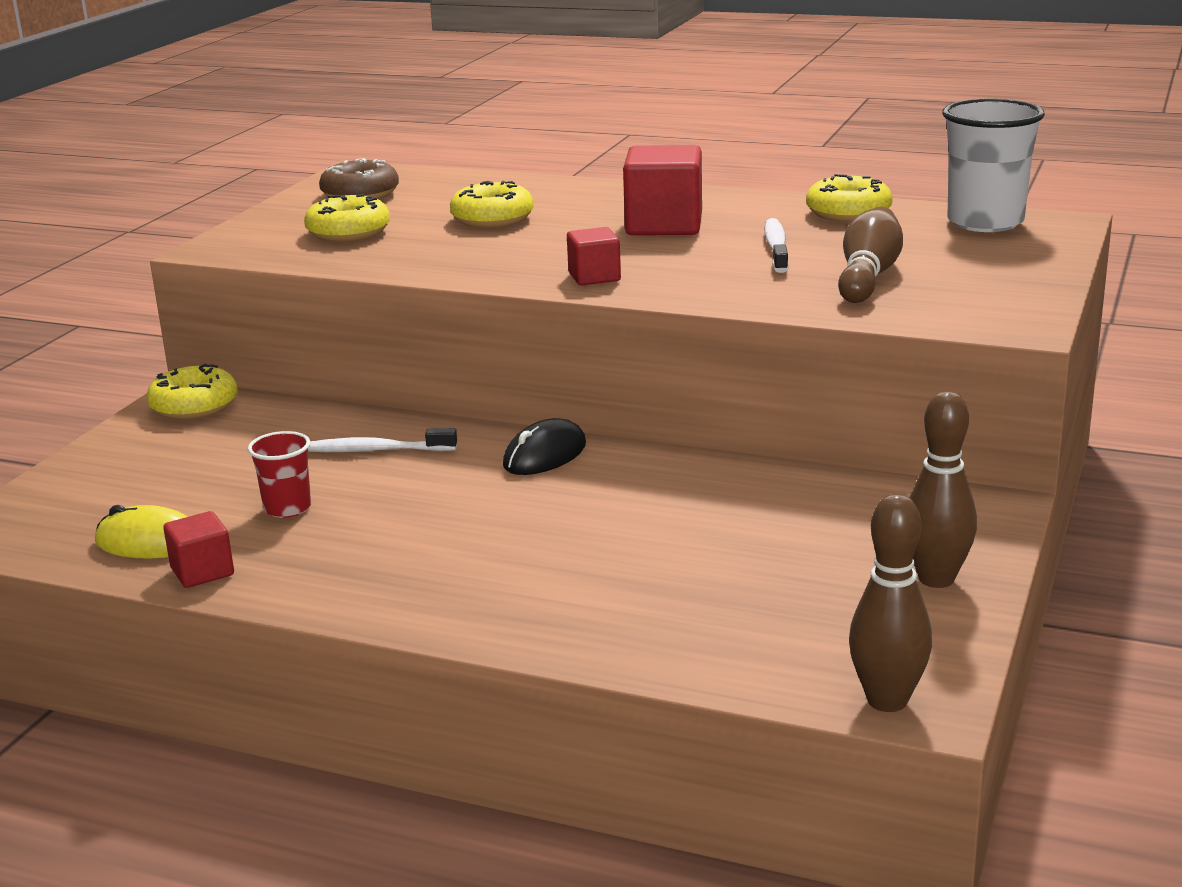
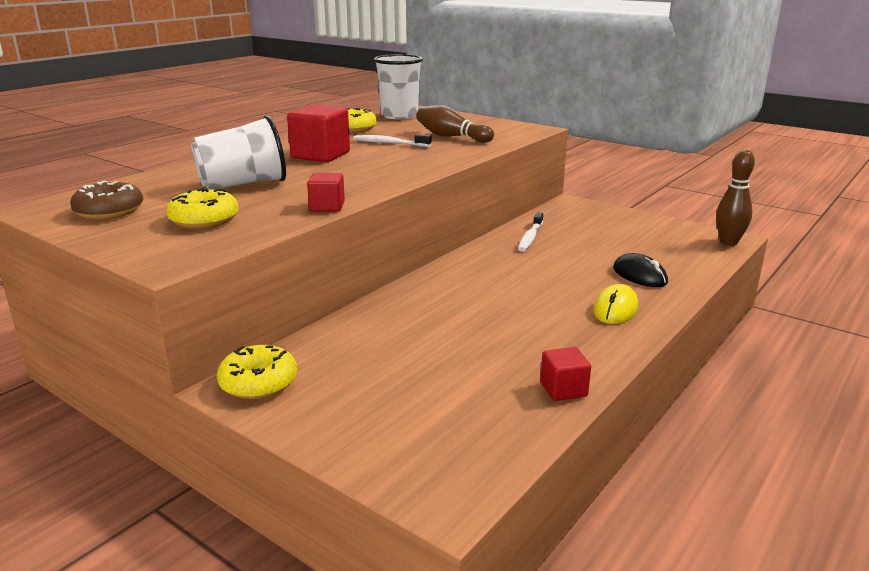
camera: 75 degrees left, 0 degrees up
yellow mouse [95,505,188,559] -> yellow mouse moved to [593,284,638,324]
red cup [248,431,311,518] -> none
white toothbrush [308,428,457,452] -> white toothbrush moved to [518,212,543,252]
yellow donut [450,181,534,228] -> white cup [191,115,286,190]
black mouse [503,418,586,475] -> black mouse moved to [613,253,668,287]
red cube [567,227,621,285] -> red cube moved to [307,173,345,212]
brown bowling pin [909,391,977,588] -> none

